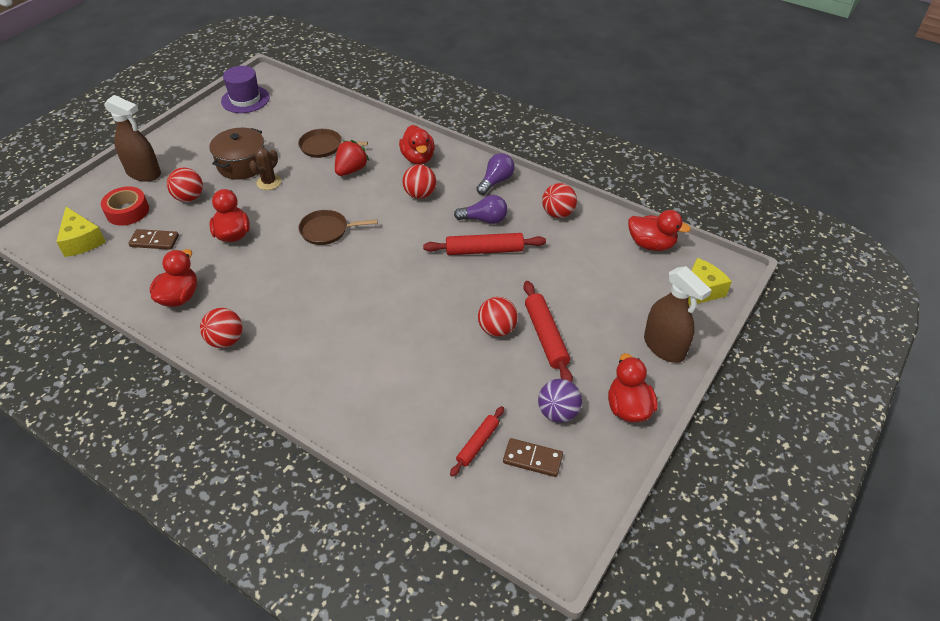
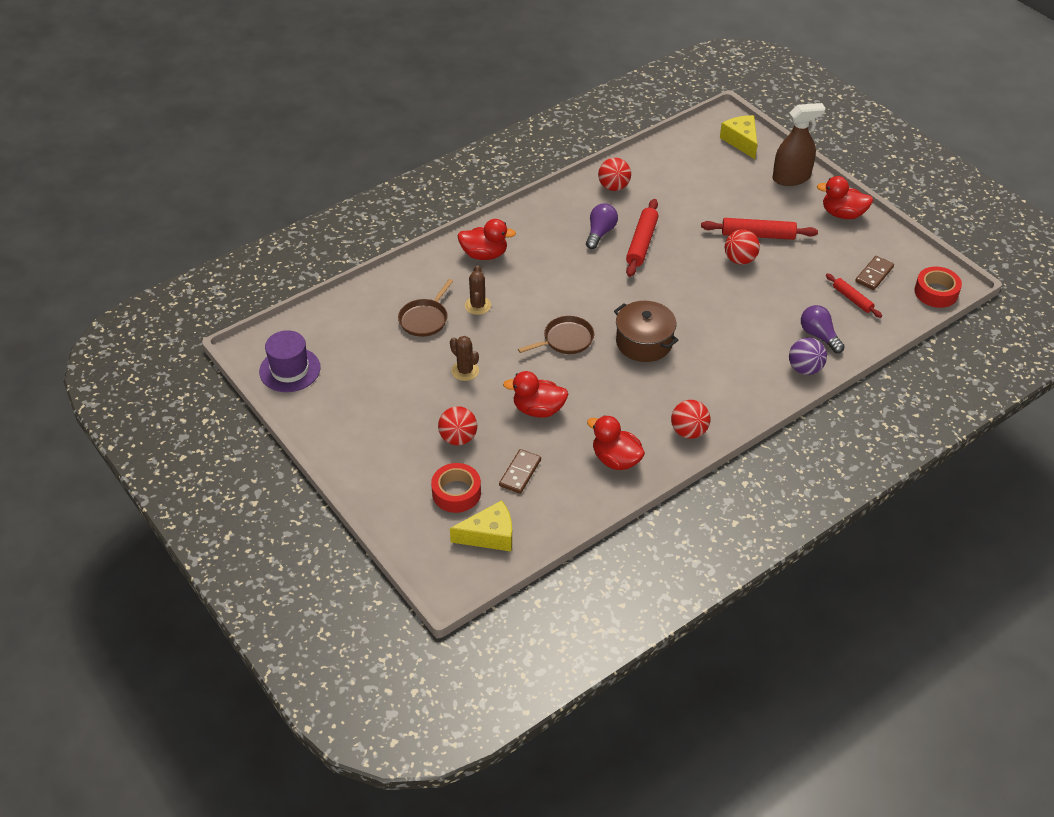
camera: 70 degrees left, 0 degrees up
brown spray bottle [104,95,161,182] -> none
brown pot [209,128,264,180] -> brown pot moved to [614,301,678,362]
brown pan [299,210,377,245] -> brown pan turned 135 degrees counterclockwise [518,316,594,354]
red strawberry [335,140,369,176] -> brown cactus [465,266,491,315]
red ball [402,164,436,199] -> none
purple light bulb [476,153,515,195] -> purple light bulb moved to [801,305,845,353]
purple ball [538,379,582,423] -> purple ball moved to [789,337,827,375]
red duck [628,210,691,251] -> none
none -> red tape [914,266,962,308]

